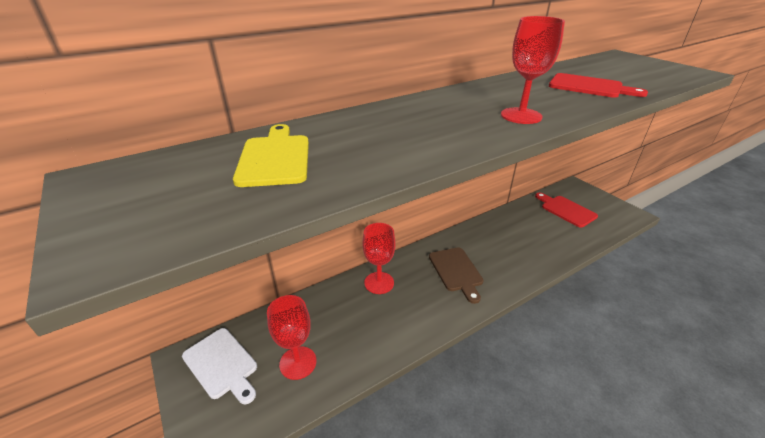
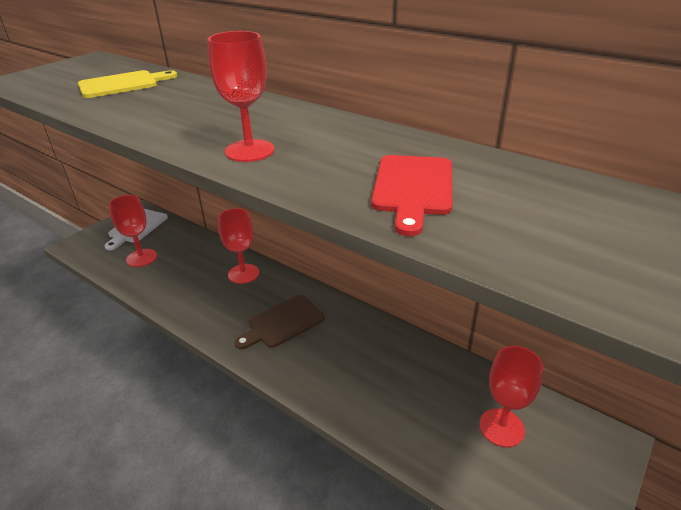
camera: 70 degrees right, 0 degrees up
red cutting board [535,193,598,228] -> red goblet [480,346,544,447]

